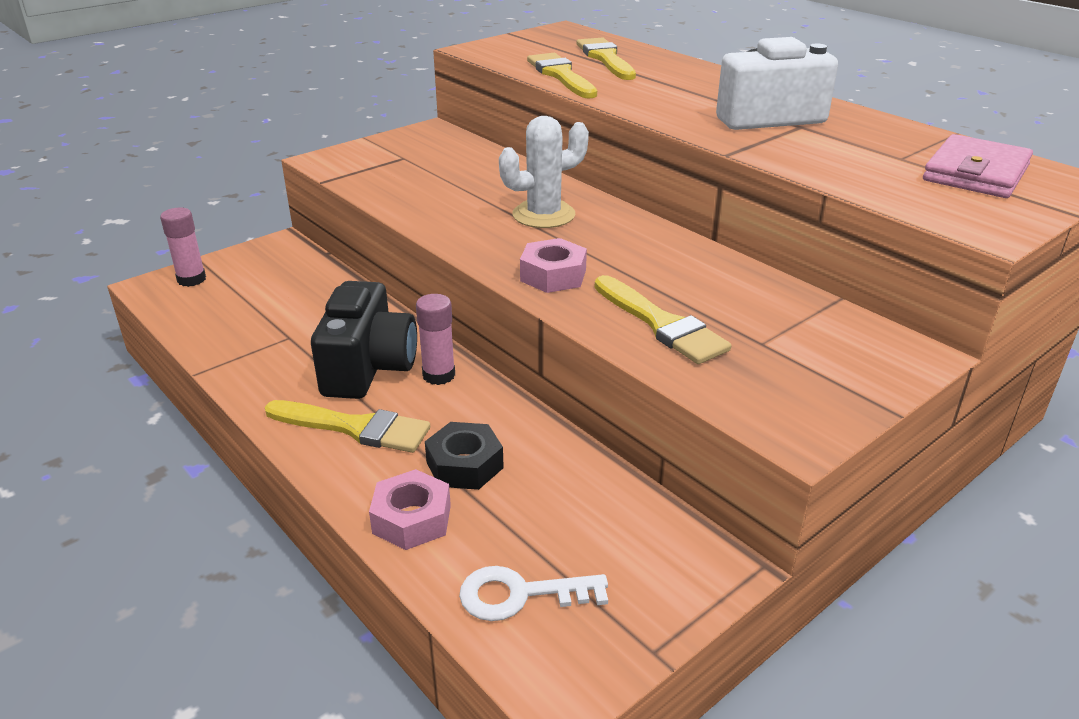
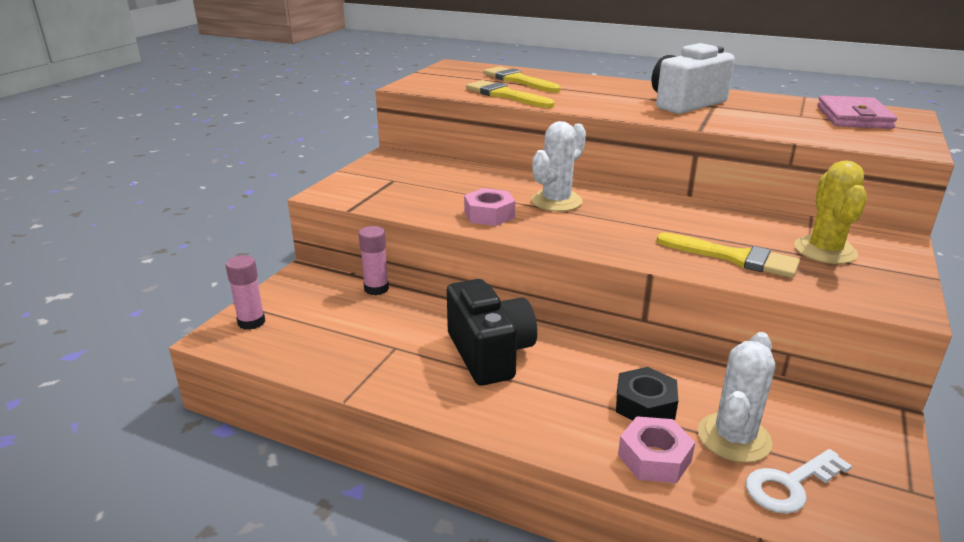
camera: 25 degrees left, 5 degrees down
yellow brush [265,400,430,453] -> none
pink glue stick [416,294,455,385] -> pink glue stick moved to [358,226,389,295]
pink nut [520,238,587,293] -> pink nut moved to [464,188,515,226]
none -> white cactus [698,332,775,463]
none -> yellow cactus [794,160,867,264]

